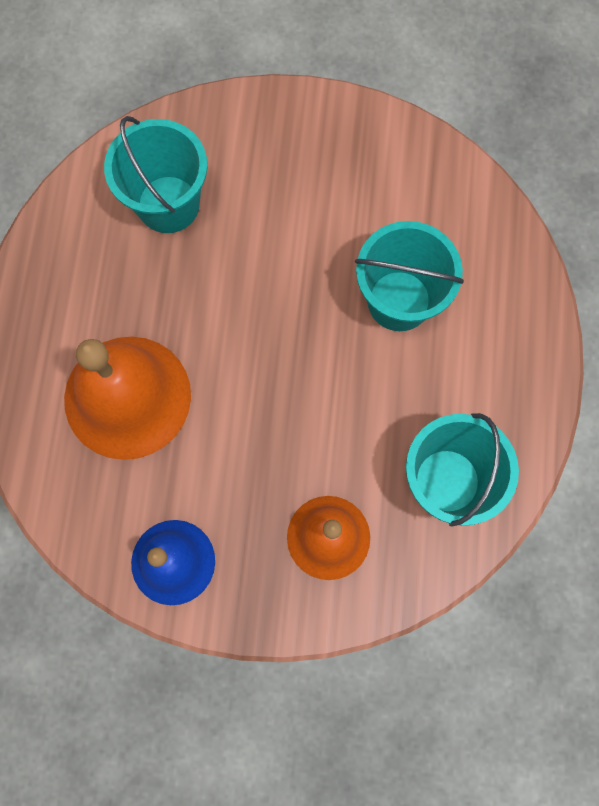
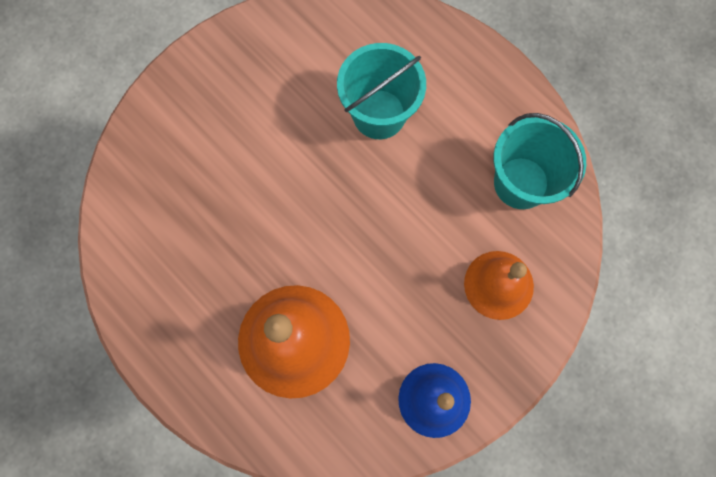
camera: 50 degrees left, 0 degrees up
turquoise bucket [104,116,208,233] -> none

